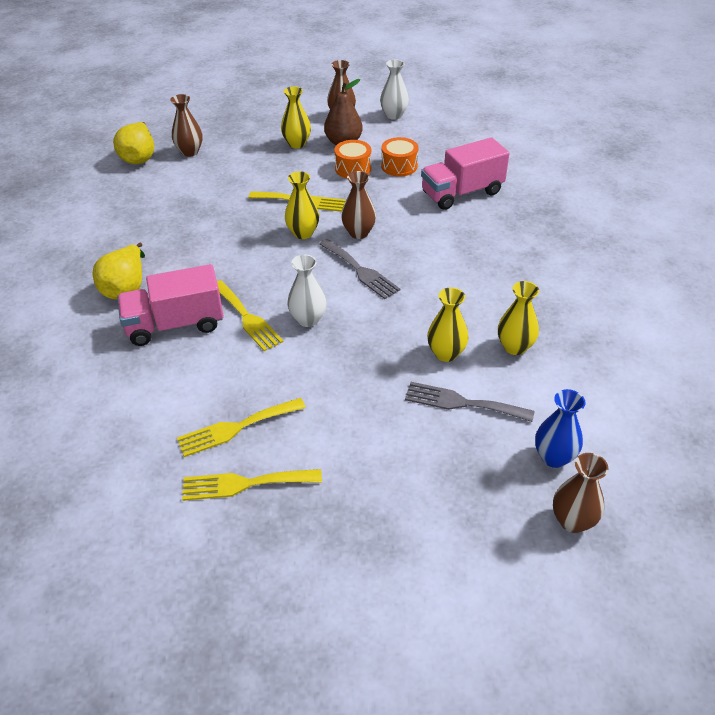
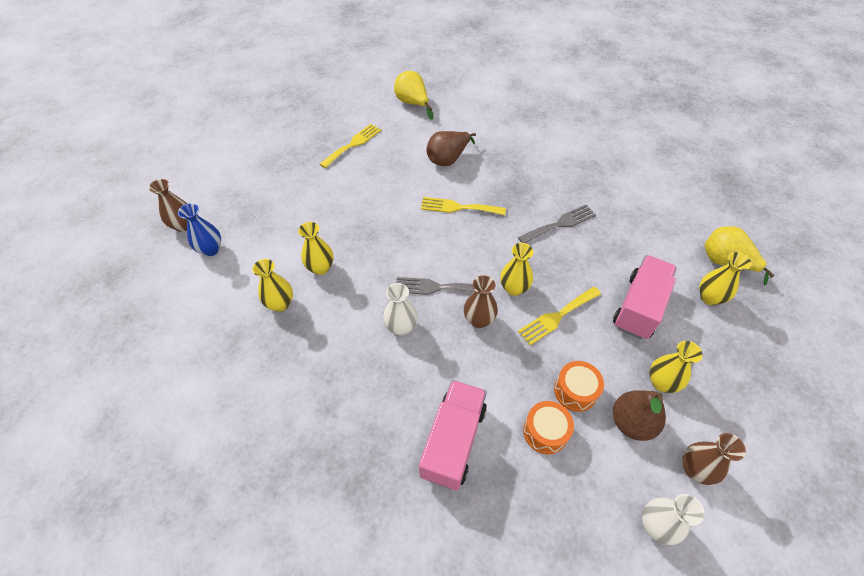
camera: 135 degrees right, 10 degrees up
yellow pear [92,243,145,299] -> yellow pear moved to [394,71,433,120]
pink truck [117,264,224,346] -> pink truck moved to [613,255,677,339]
brown vase [170,94,203,157] -> yellow vase [699,252,752,305]
yellow fork [177,398,306,457] -> none
white vase [287,255,327,327] -> white vase moved to [383,283,418,336]
grey fork [405,382,534,422] -> grey fork moved to [518,205,596,243]
none -> brown pear [427,131,476,166]

